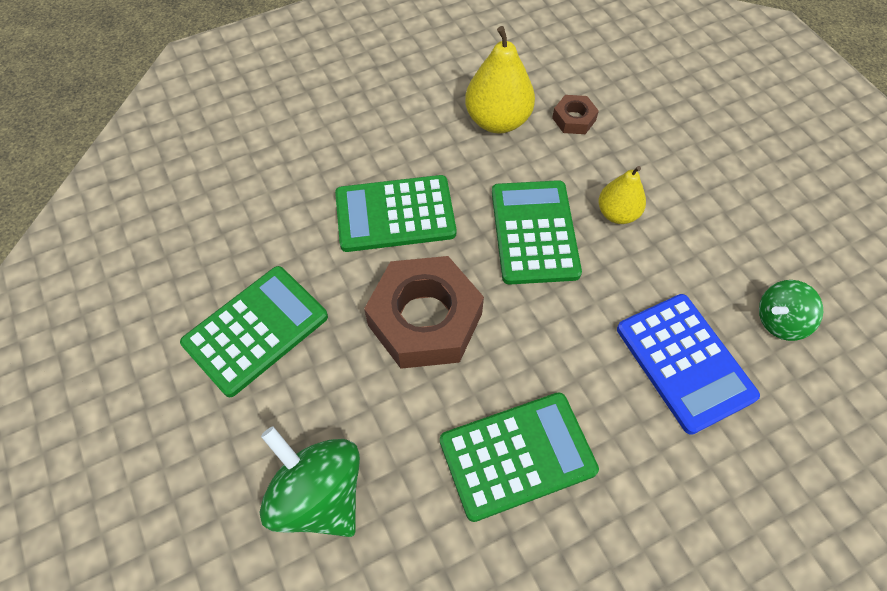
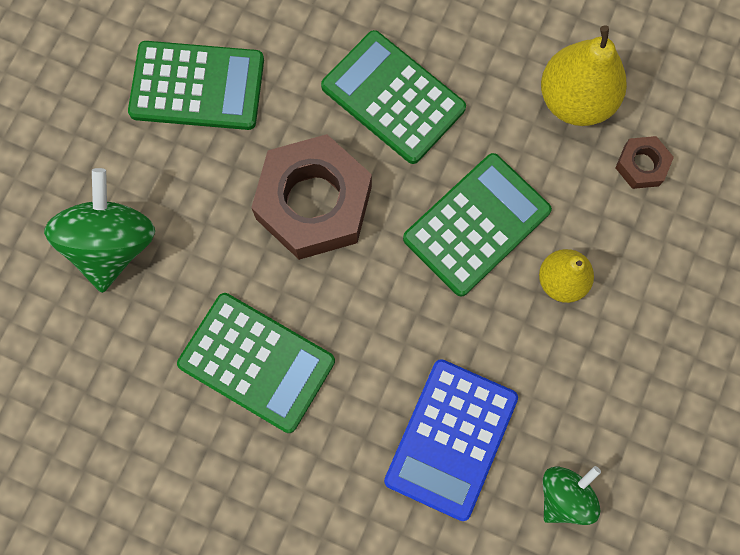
camera: 50 degrees right, 15 degrees up
green spinning top [759,280,823,341] -> green spinning top turned 105 degrees clockwise [543,466,601,525]

